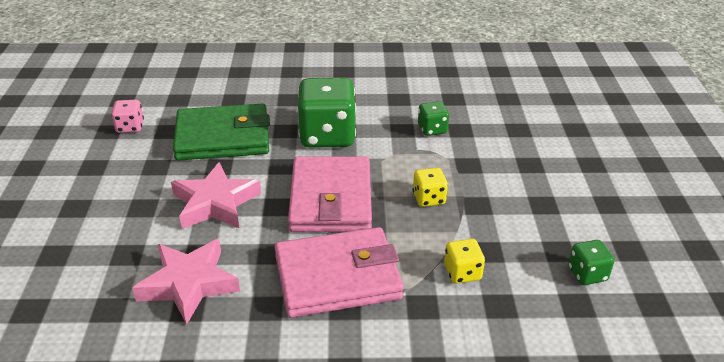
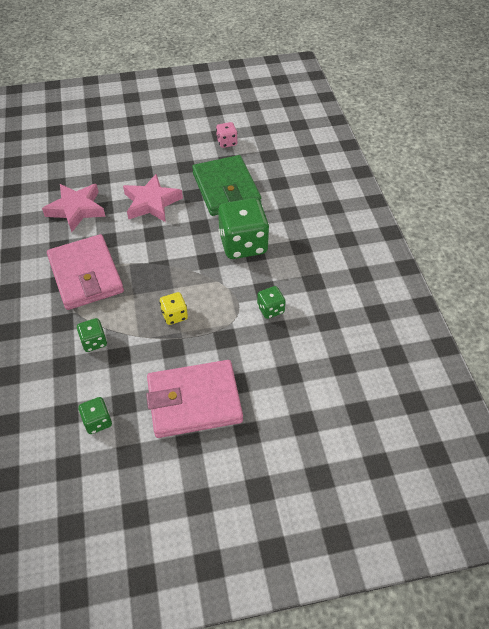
camera: 80 degrees right, 15 degrees up
pink wallet [288,156,372,232] -> pink wallet moved to [146,360,243,438]
yellow dice [444,239,485,284] -> green dice [77,318,107,352]

